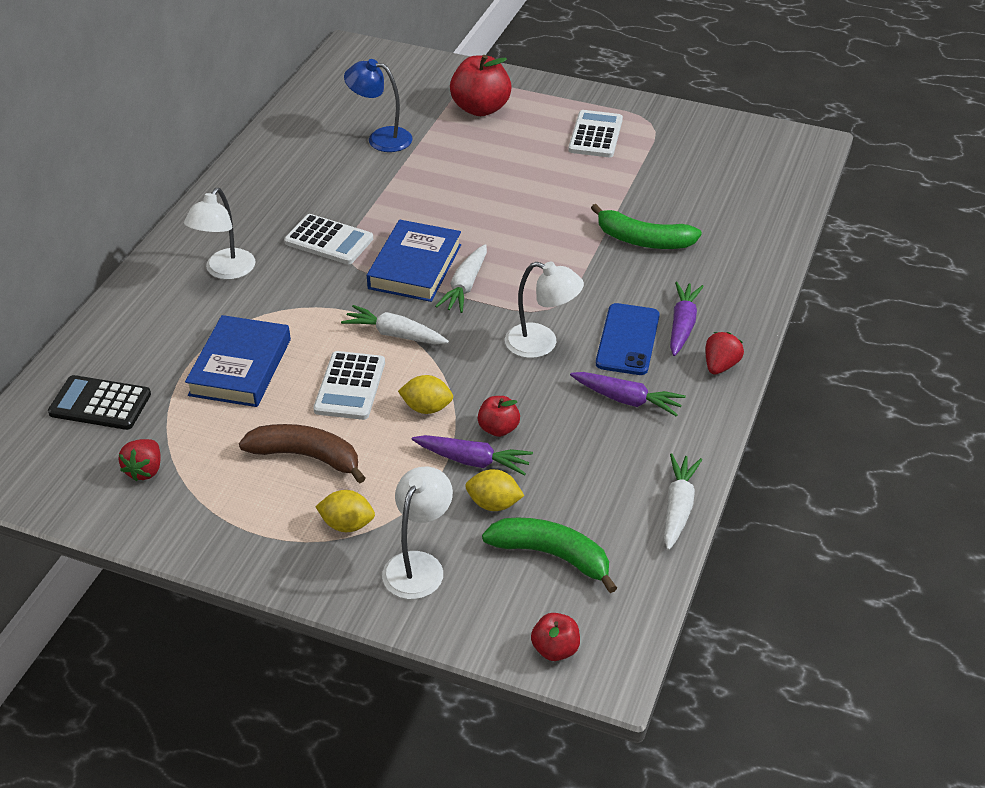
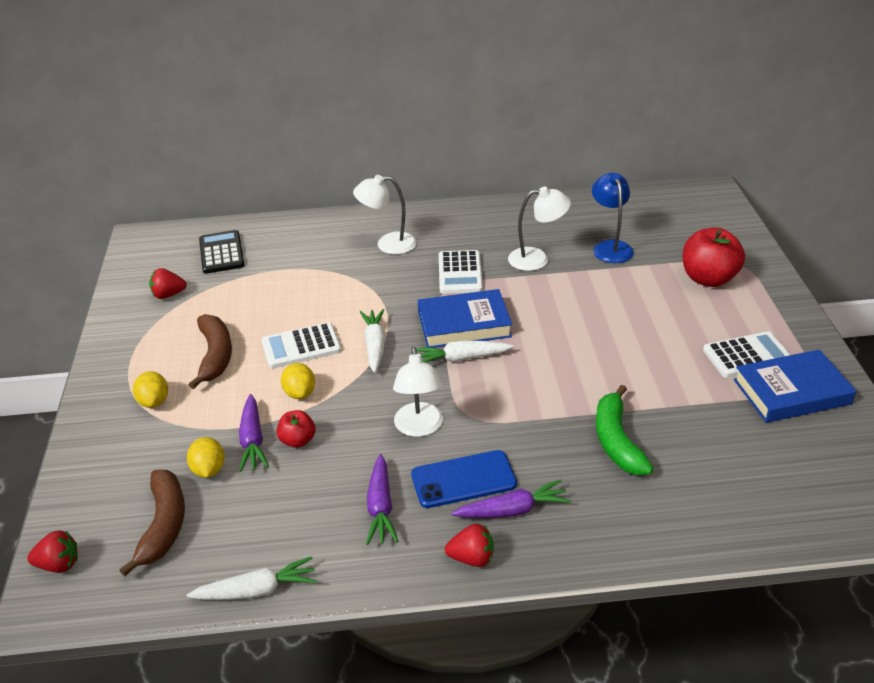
camera: 65 degrees right, 5 degrees down
blue book [185,315,291,407] -> blue book moved to [734,349,856,423]
white lamp [382,466,453,599] -> white lamp moved to [508,186,571,271]
green banana [482,518,617,593] -> brown banana [119,470,185,576]
red apple [531,613,580,661] -> red strawberry [27,530,78,573]

